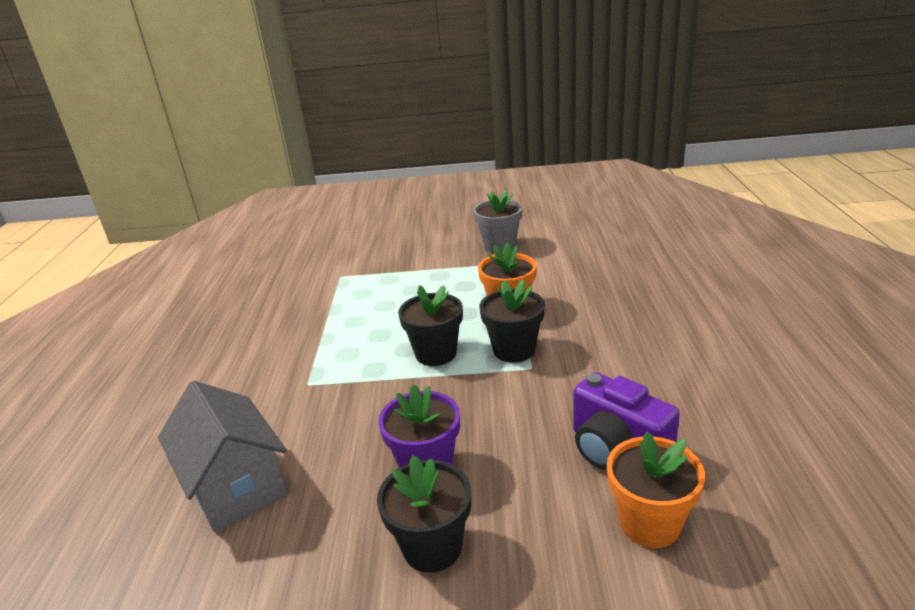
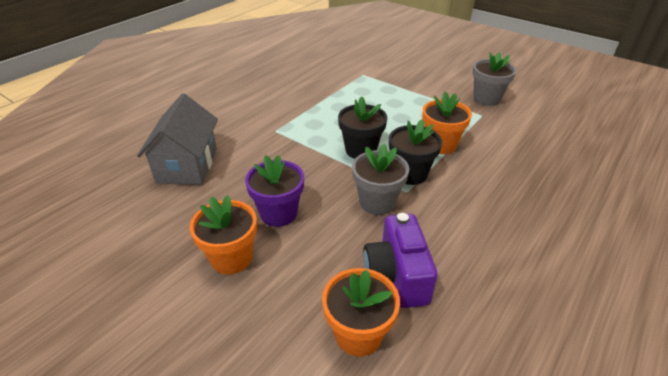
camera: 35 degrees right, 10 degrees up
black flower pot [377,455,471,573] -> orange flower pot [190,195,257,275]
none -> grey flower pot [352,144,409,215]

